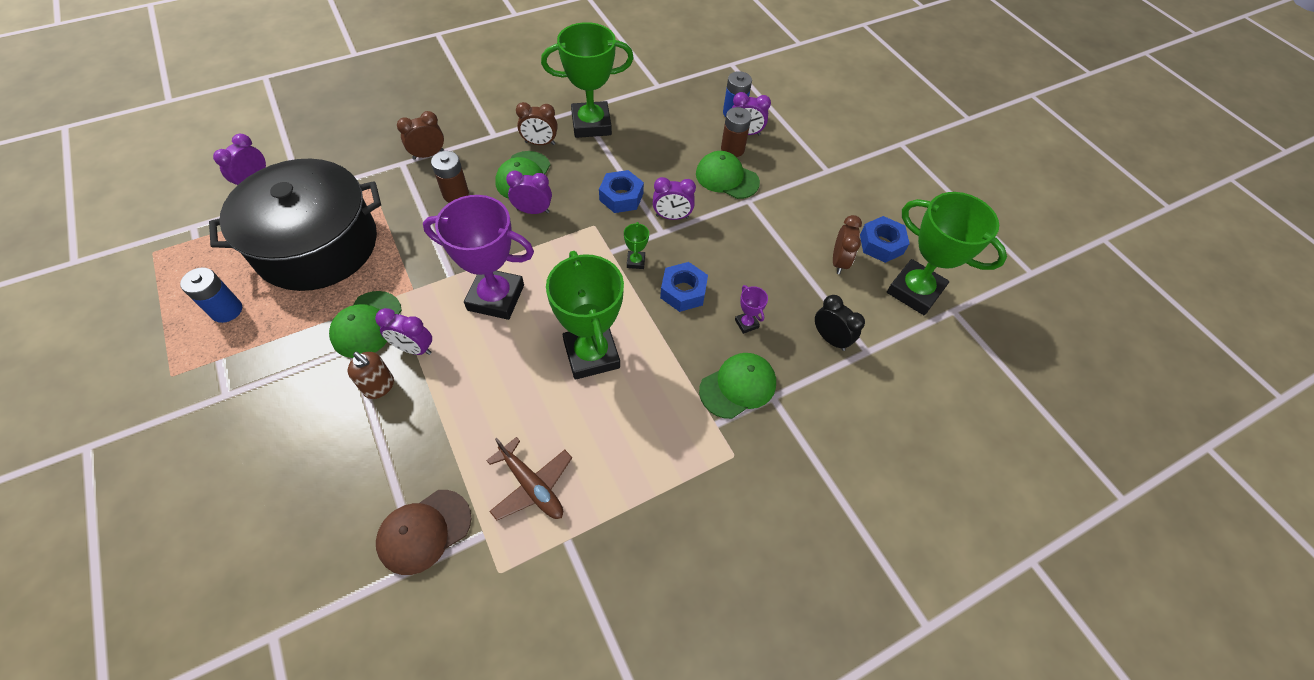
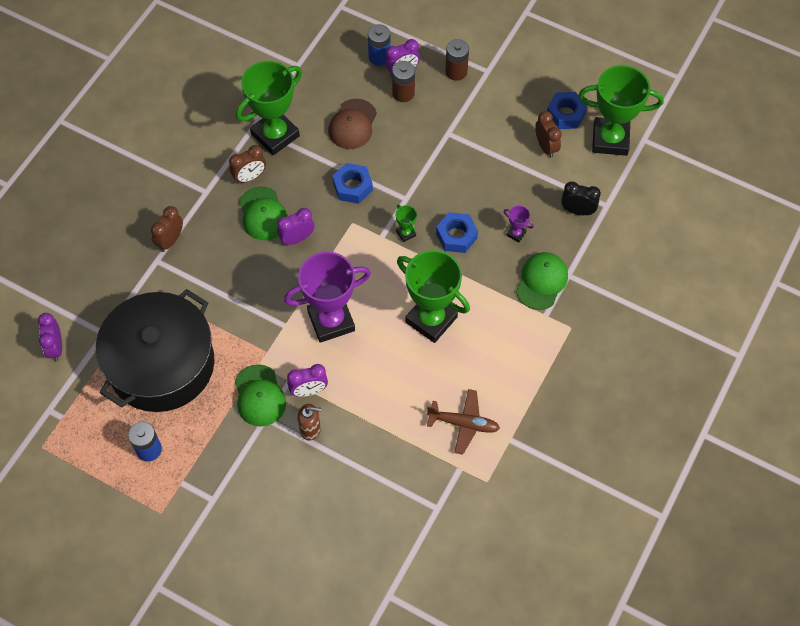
camera: 30 degrees left, 5 degrees up
brown cap [376,490,471,575] -> brown cap moved to [328,99,377,149]
brown battery [431,151,469,203] -> brown battery moved to [445,39,469,81]
purple clock [653,177,696,220] -> none
green cap [696,151,760,199] -> none

